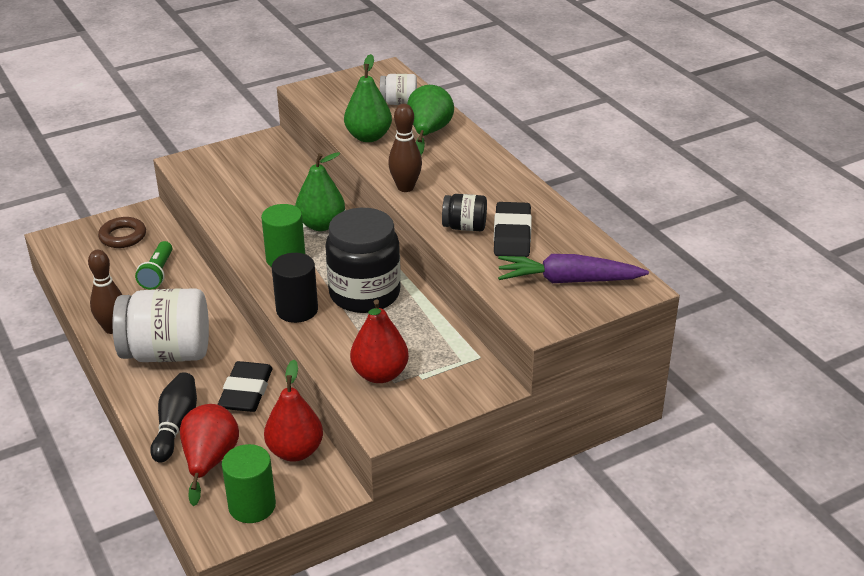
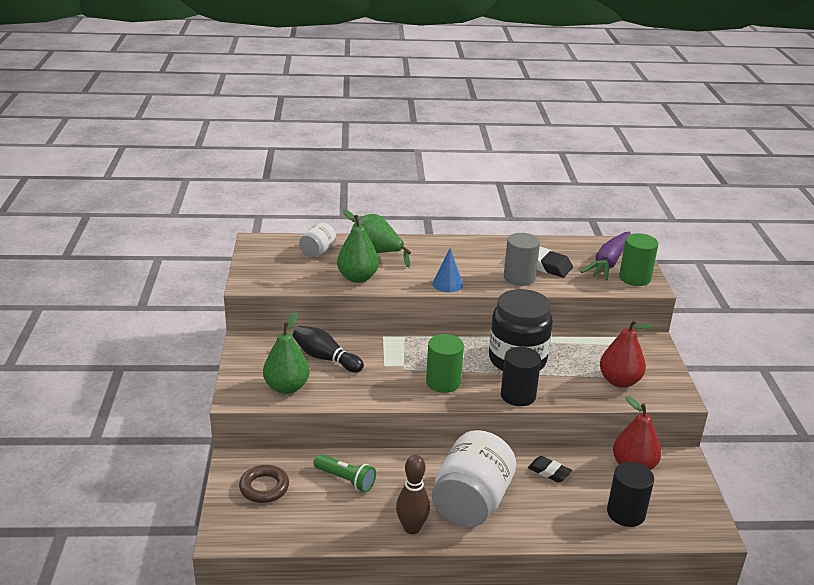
camera: 65 degrees left, 5 degrees down
black bowling pin [150,372,197,463] -> black bowling pin moved to [293,326,364,373]
red pear [180,404,239,506] -> black cylinder [607,462,654,527]
black eraser [218,361,273,412] -> black eraser [528,456,572,483], size x0.60
green cylinder [222,444,276,523] -> green cylinder moved to [619,233,658,286]
green pear [295,152,345,231] -> green pear moved to [263,312,310,394]
brown bowling pin [388,104,422,192] -> blue cone [432,248,463,292]
black jar [442,194,487,231] -> grey cylinder [504,233,540,286]

